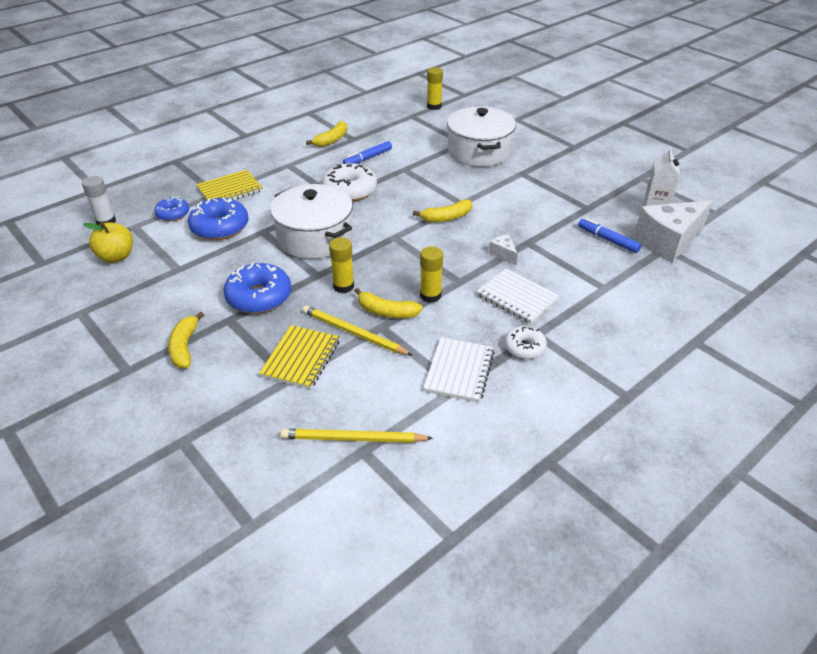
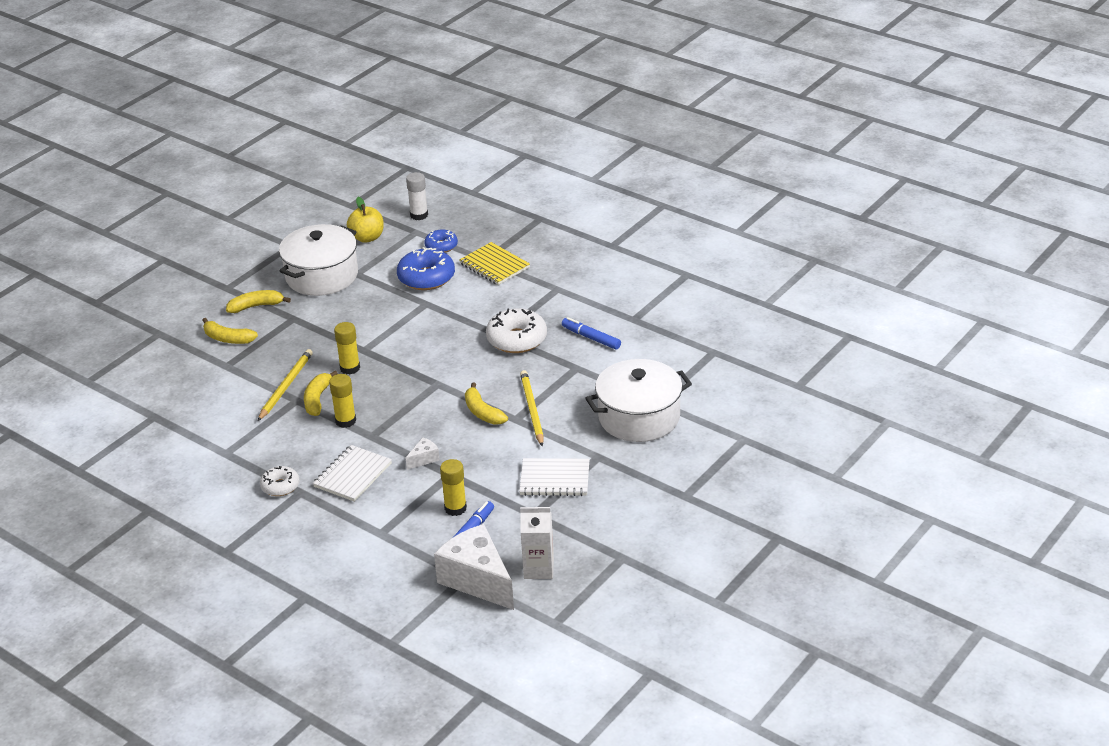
camera: 80 degrees right, 5 degrees down
blue donut [223,263,291,314] -> none
yellow notebook [259,325,340,389] -> none
white pot [270,184,353,259] -> white pot moved to [279,224,358,296]
yellow pencil [280,429,433,443] -> yellow pencil moved to [520,370,544,446]
yellow banana [306,121,347,147] -> yellow banana moved to [202,318,258,344]
white notebook [423,337,494,402] -> white notebook moved to [519,458,590,496]
yellow glue stick [427,67,443,110] -> yellow glue stick moved to [440,459,467,516]

